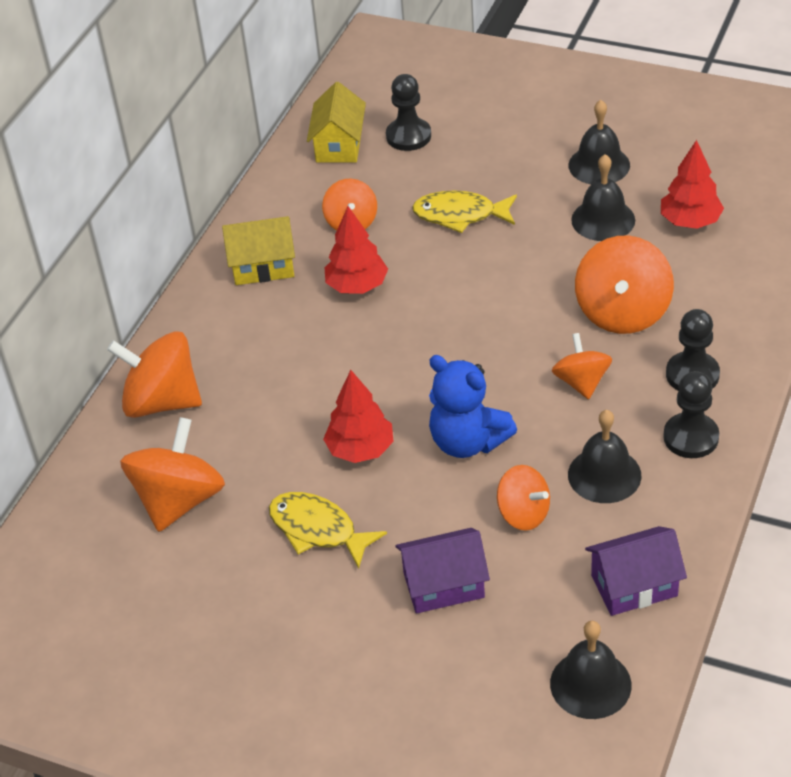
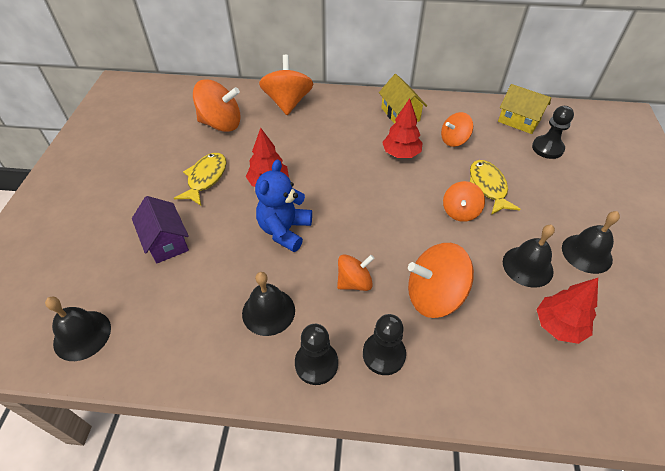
camera: 70 degrees right, 5 degrees up
yellow house [307,82,366,162] -> yellow house turned 45 degrees clockwise [498,84,551,134]
orange spinning top [497,465,550,531] -> orange spinning top moved to [443,181,485,222]
purple house [585,526,687,616] -> none

